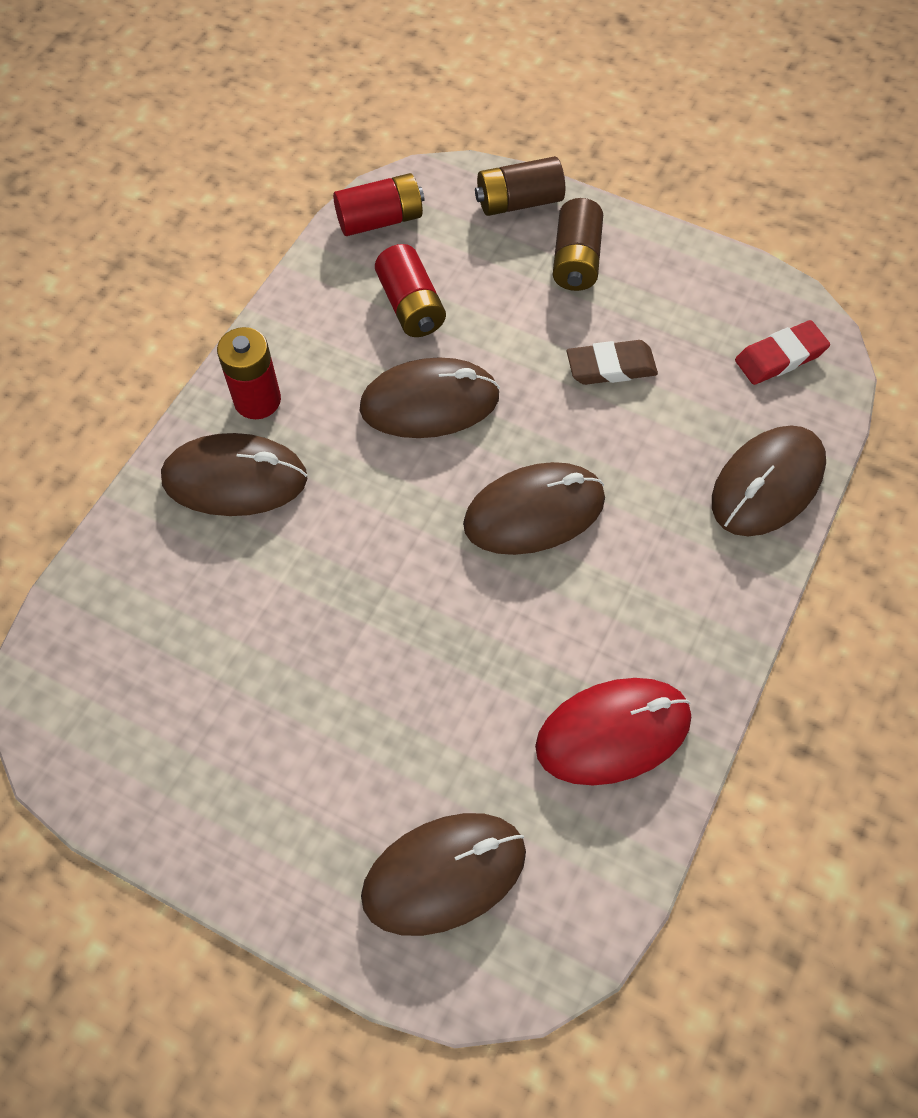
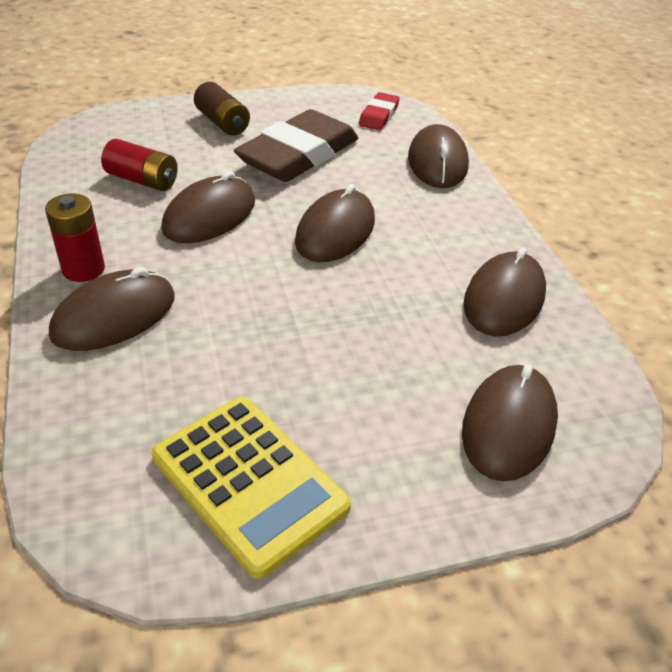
camera: 45 degrees left, 20 degrees down
red battery [333,173,424,236] -> none
brown battery [475,156,565,216] -> none
red mouse [535,678,691,785] -> brown mouse [463,247,546,336]
brown eraser [567,340,658,385] -> brown eraser [234,109,358,182], size x2.08
none -> yellow calculator [152,397,351,579]

